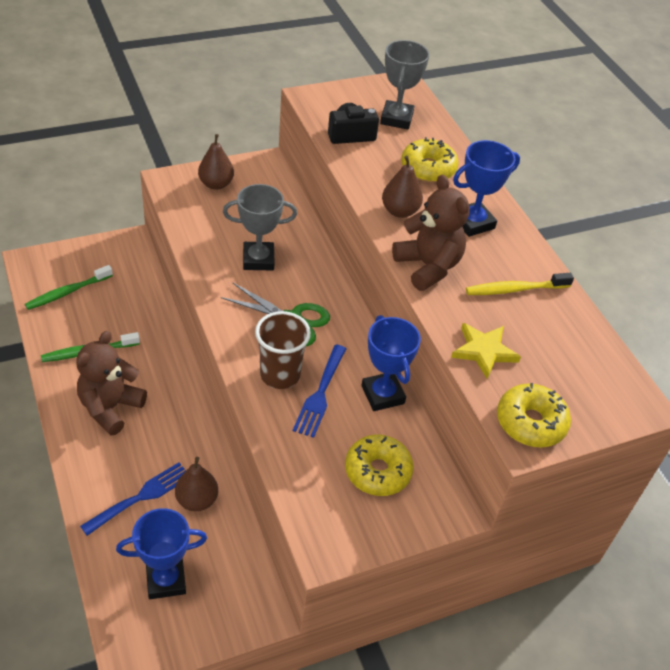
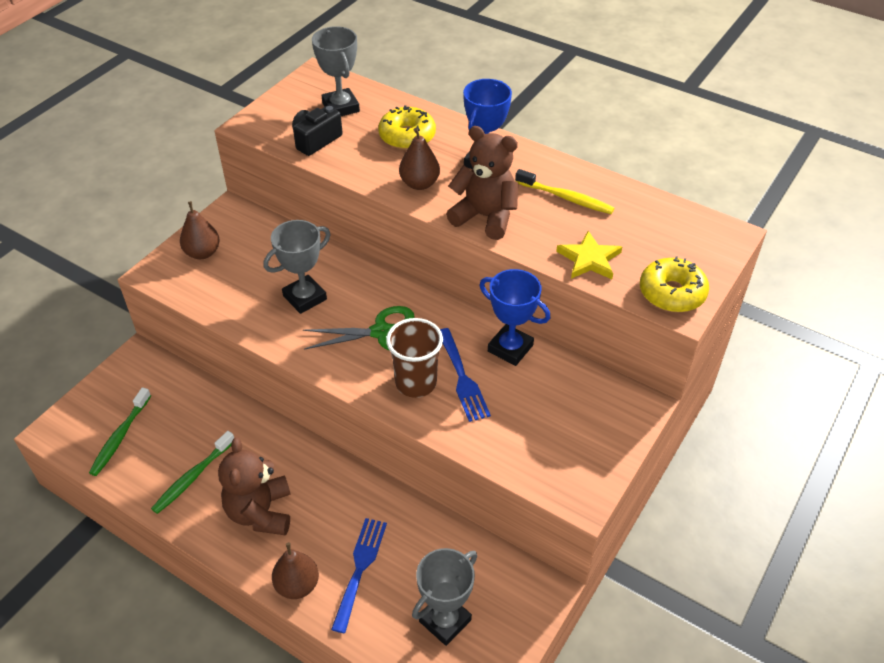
camera: 30 degrees left, 0 degrees up
blue trophy [116,508,207,599] -> grey trophy [412,548,477,646]
brown pear [175,457,218,511] -> brown pear moved to [272,542,319,599]
yellow donut [345,435,414,496] -> none
yellow toothbrush [466,273,574,295] -> yellow toothbrush turned 105 degrees counterclockwise [515,169,615,214]

